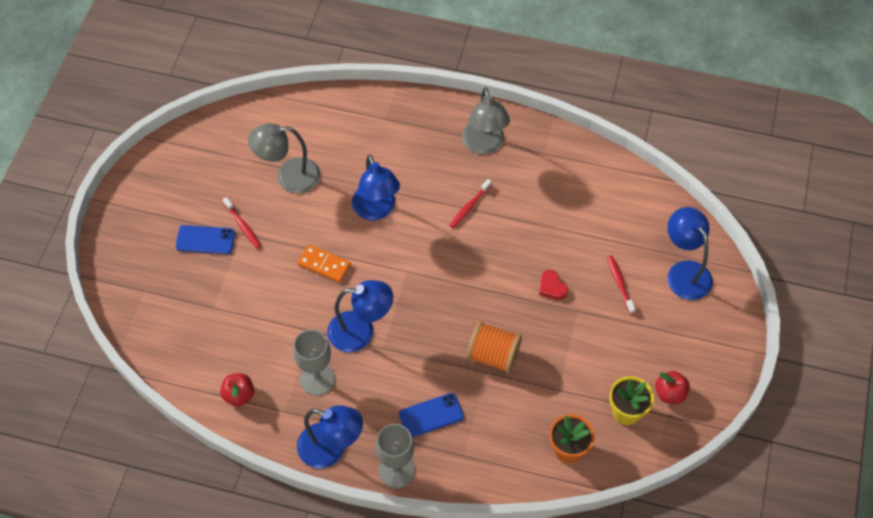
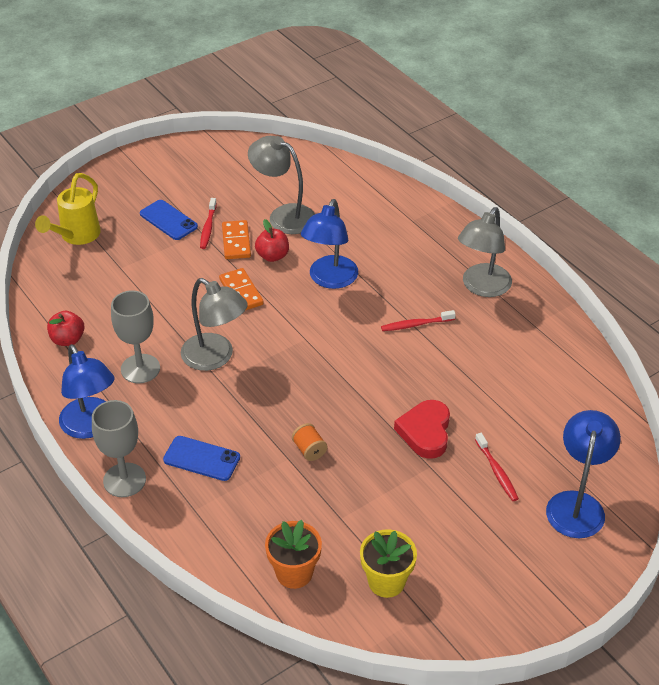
camera: 40 degrees right, 15 degrees down
blue lamp [327,280,393,352] -> grey lamp [181,278,248,371]
orange spool [467,321,522,373] -> orange spool [292,423,327,461], size x0.53
red heart [539,270,568,300] -> red heart [394,400,450,459], size x1.64
red toothbrush [607,255,636,314] -> red toothbrush turned 135 degrees clockwise [475,433,519,501]
red apple [655,371,690,404] -> red apple moved to [255,219,289,262]
none -> yellow watering can [35,173,101,245]
none -> orange domino [222,220,251,259]

